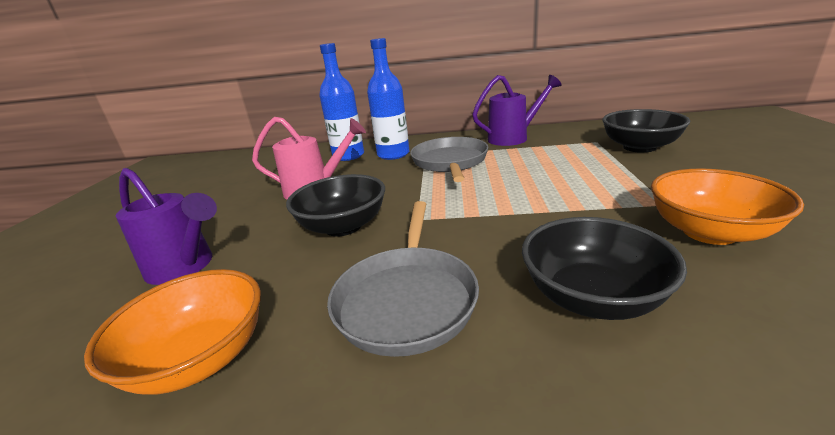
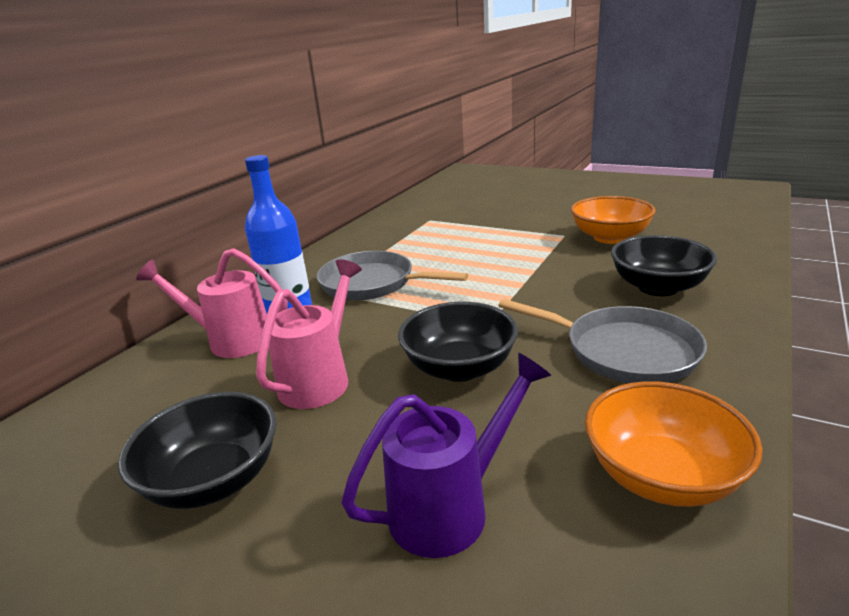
camera: 65 degrees left, 0 degrees up
blue bottle [319,43,364,161] -> pink watering can [136,248,288,358]
purple watering can [472,75,561,146] -> none
black bowl [602,109,690,153] -> black bowl moved to [118,392,276,509]

